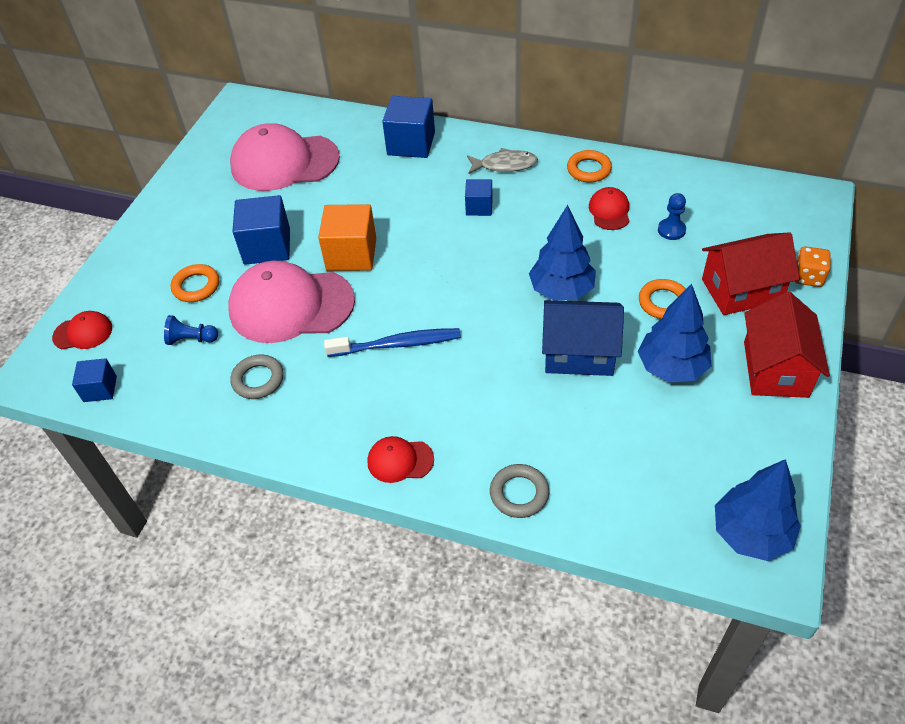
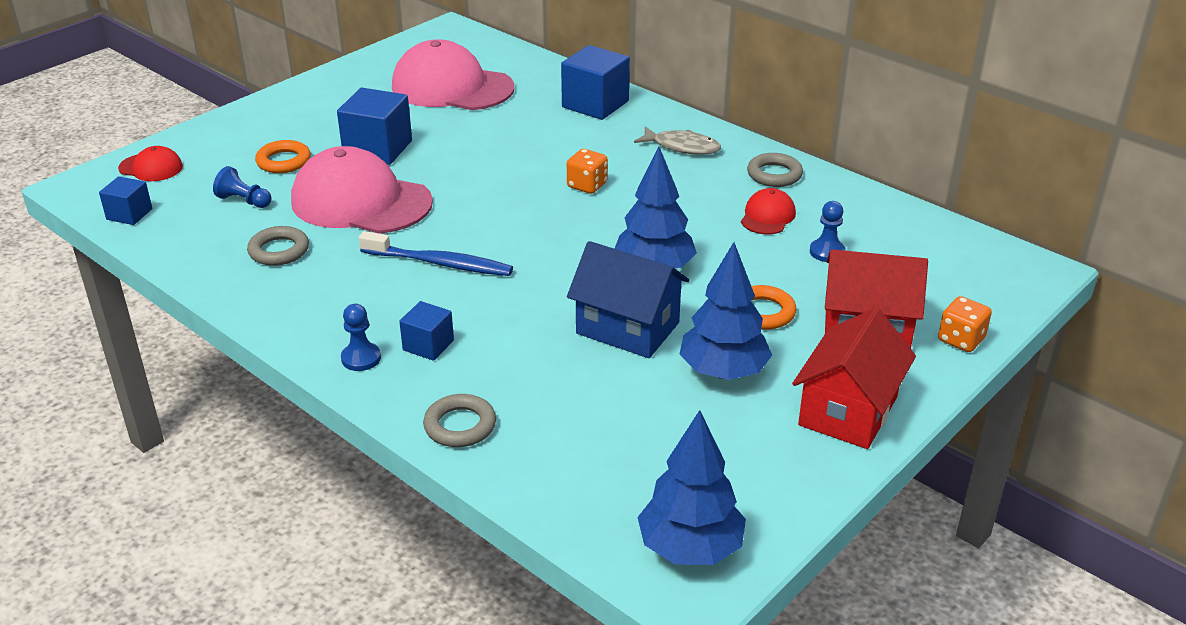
camera: 20 degrees right, 15 degrees down
orange cube [318,204,376,271] -> none
red cap [367,436,434,483] -> blue pawn [341,304,381,371]
blue cube [465,179,493,216] -> blue cube moved to [399,301,454,361]
orange ring [567,150,612,182] -> grey ring [747,153,803,187]
none -> orange dice [567,149,608,194]

